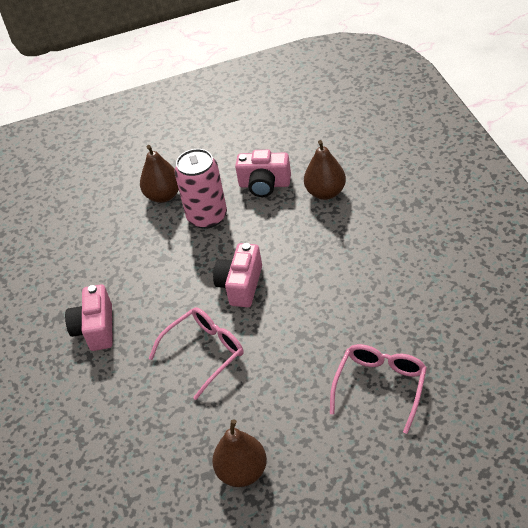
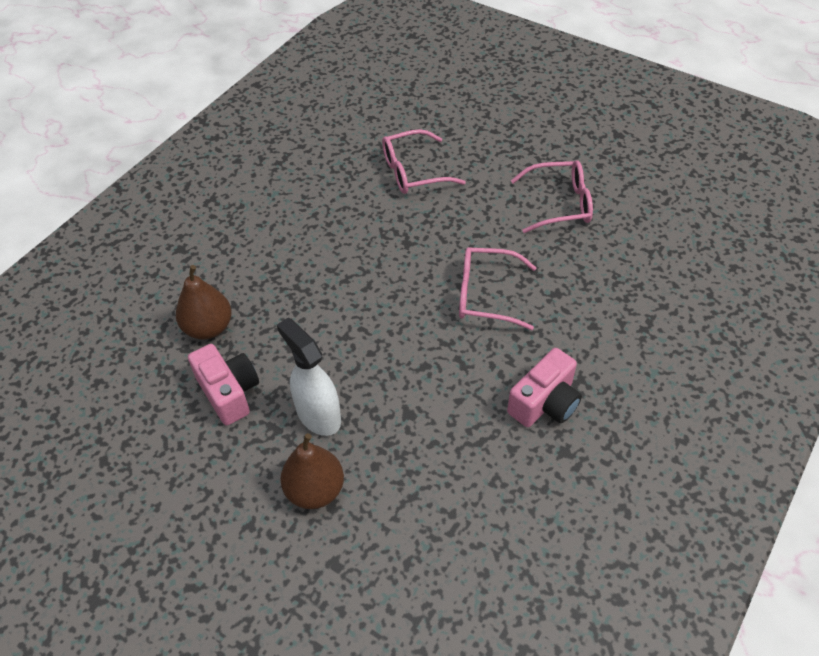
camera: 135 degrees left, 5 degrees up
pink can [174,149,227,229] -> white spray bottle [277,318,341,436]
brown pear [212,419,267,487] -> pink glasses [511,160,593,233]
pink camera [213,243,262,307] -> none

